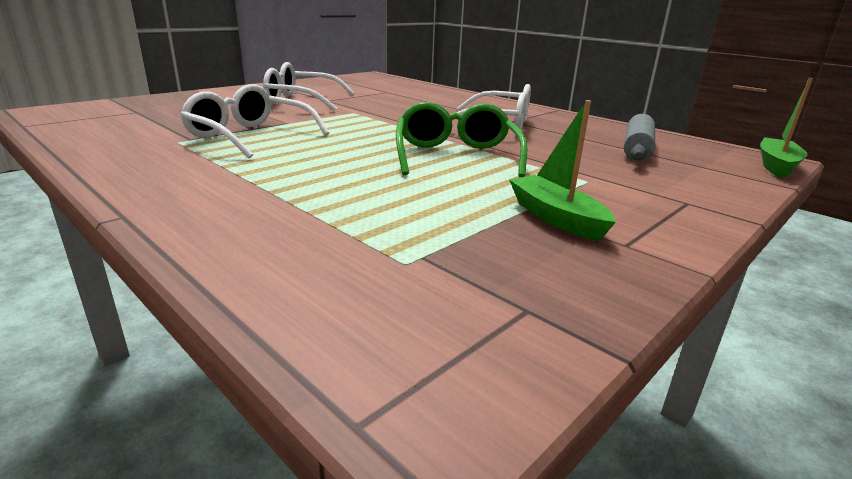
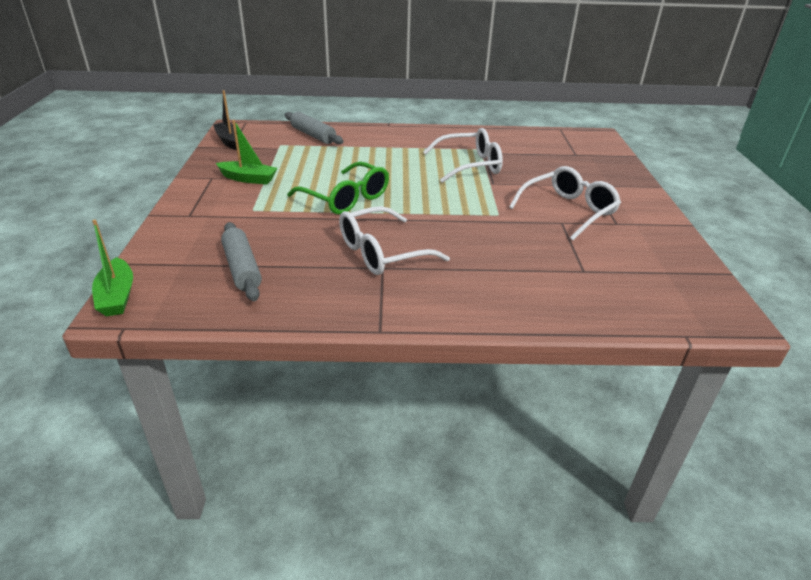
camera: 135 degrees right, 10 degrees up
none -> black boat [213,90,239,150]
none -> grey rolling pin [285,112,344,145]

